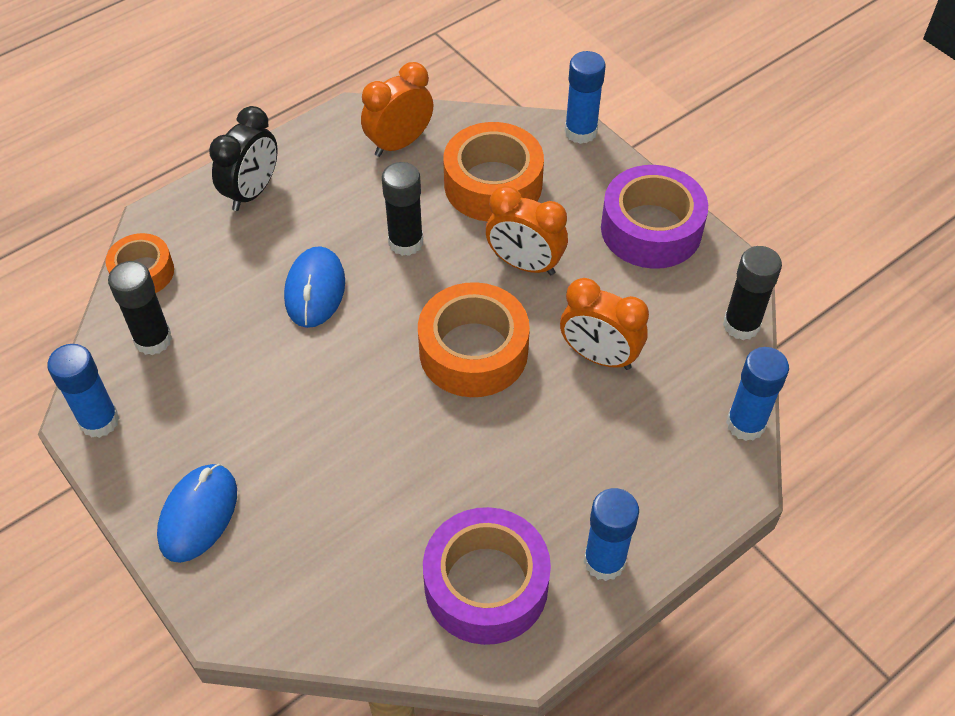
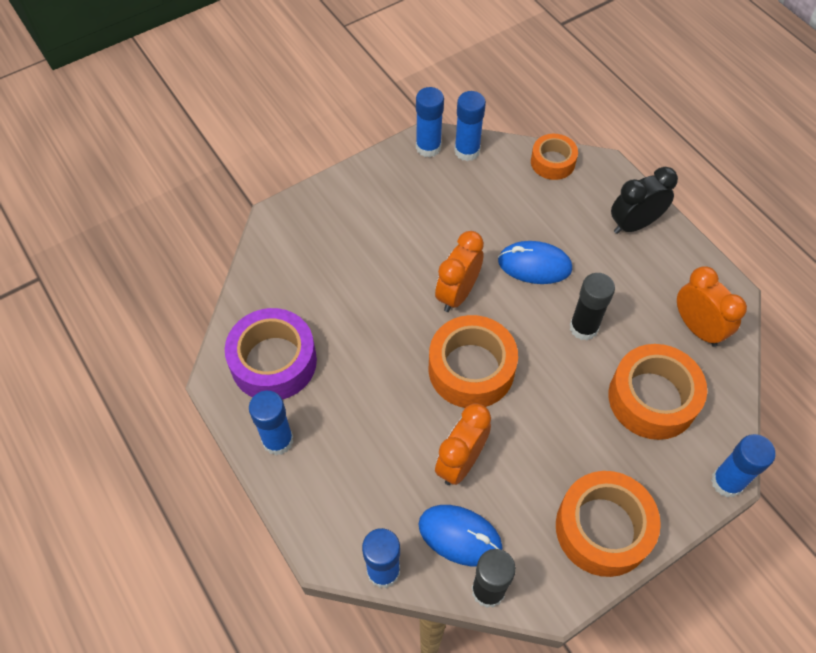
camera: 95 degrees right, 5 degrees up
black glue stick [108,261,172,355] -> none
blue mouse [157,464,237,563] -> blue mouse moved to [418,505,503,567]
black clock [209,106,278,211] -> black clock turned 120 degrees clockwise [611,167,678,234]
orange clock [486,186,568,275] -> orange clock moved to [435,231,484,312]
purple tape [601,165,708,269] -> orange tape [556,471,661,577]
none -> blue glue stick [454,91,486,161]

